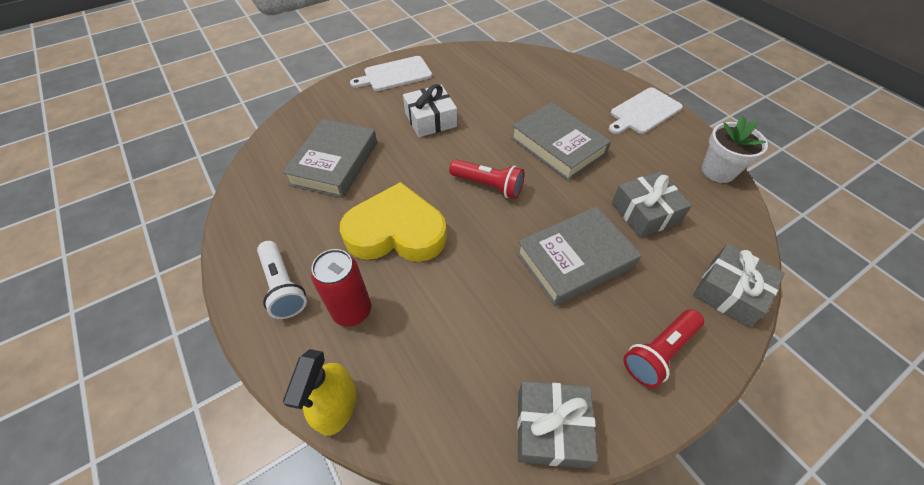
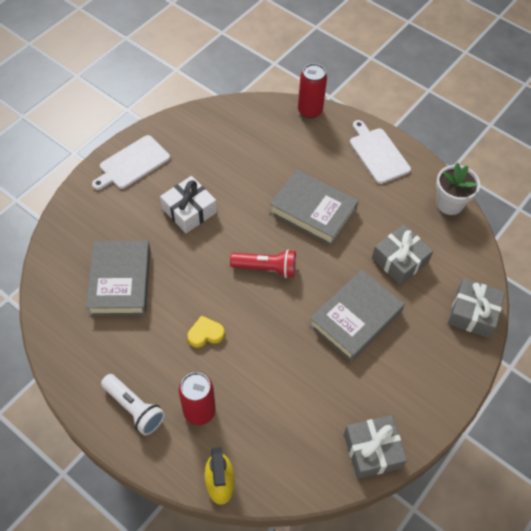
camera: 20 degrees left, 5 degrees up
yellow heart [340,182,447,262] -> yellow heart [188,315,225,348], size x0.42
white cutting board [609,87,683,134] -> white cutting board turned 120 degrees clockwise [350,120,411,184]
red flashlight [623,309,704,388] -> none
none -> red can [298,63,327,119]

